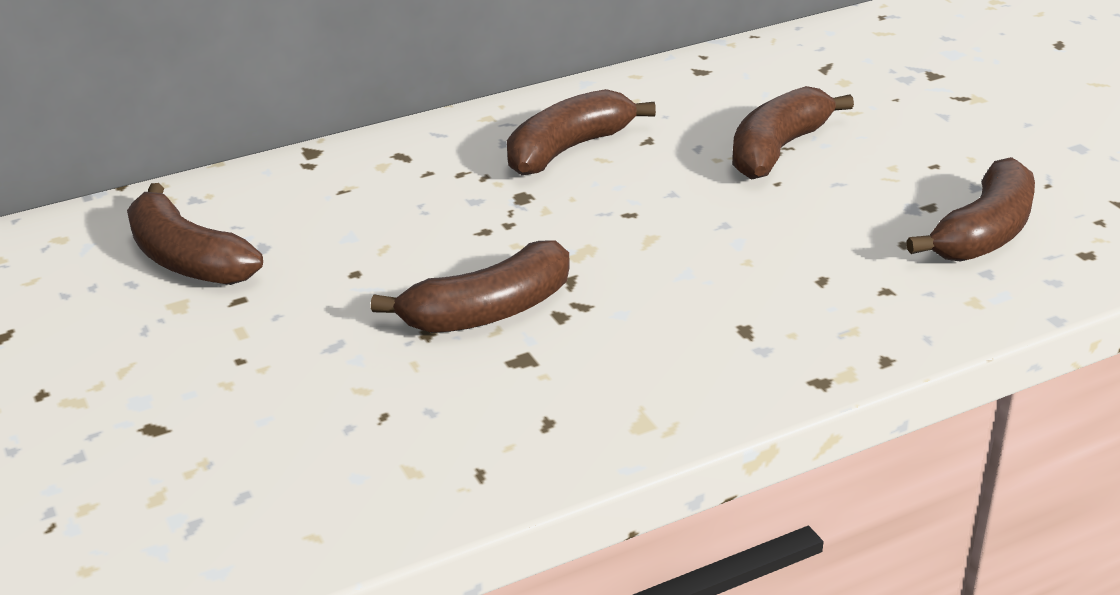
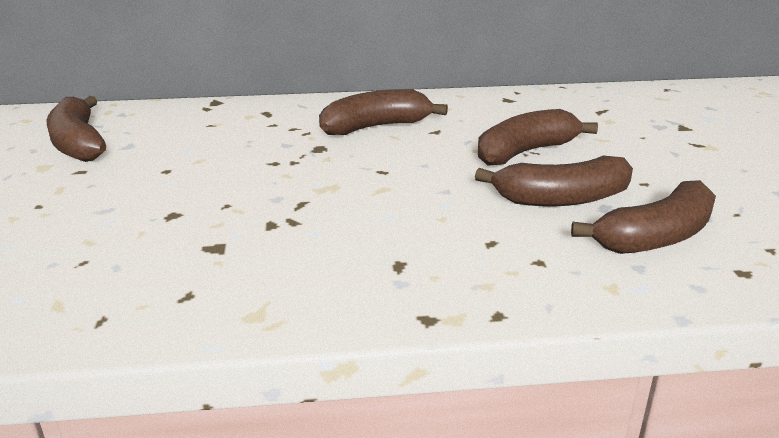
camera: 20 degrees right, 5 degrees down
brown banana [371,240,570,333] -> brown banana moved to [475,156,633,206]

